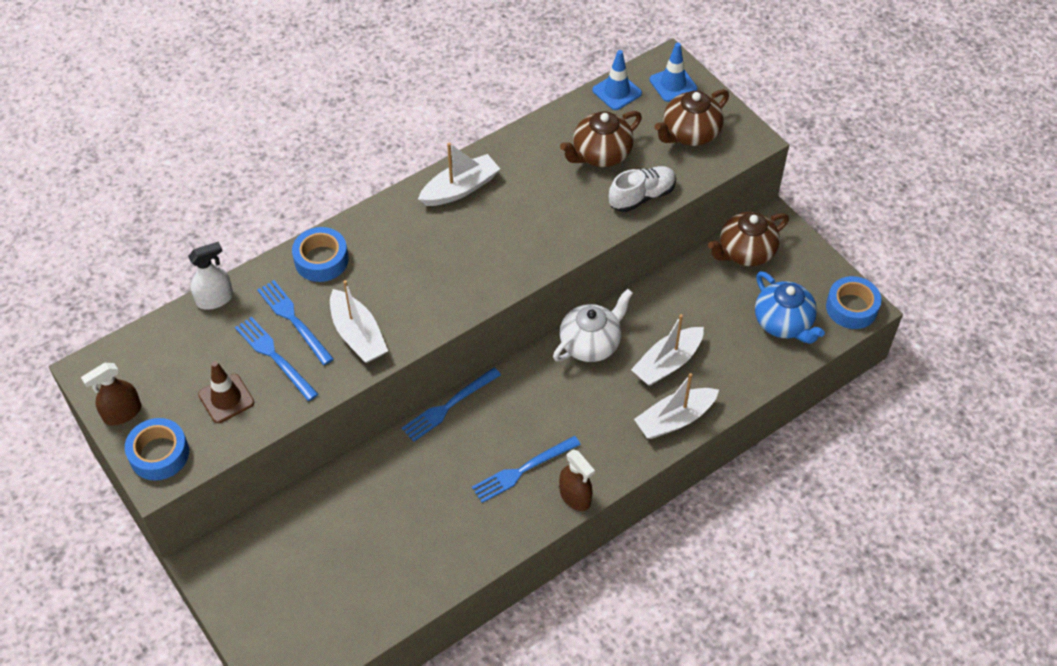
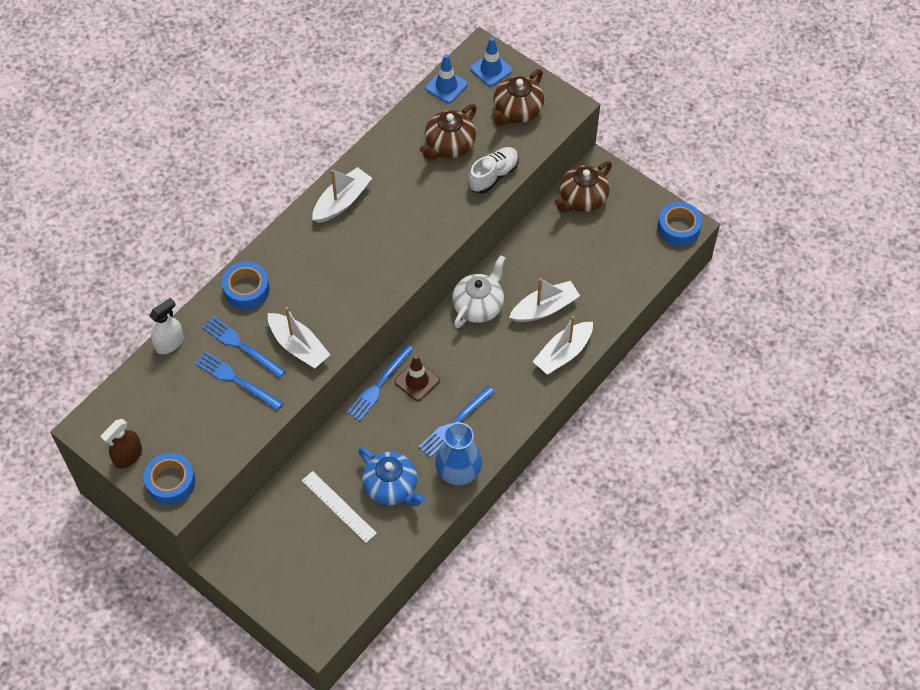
camera: 15 degrees left, 5 degrees up
brown traffic cone [198,361,254,423] -> brown traffic cone moved to [395,355,440,401]
brown spray bottle [559,449,595,511] -> none
white boat [631,314,704,386] -> white boat turned 150 degrees counterclockwise [509,278,580,322]
blue teapot [755,271,825,344] -> blue teapot moved to [358,447,425,506]
none -> white ruler [302,471,377,543]
none -> blue vase [435,422,482,486]

